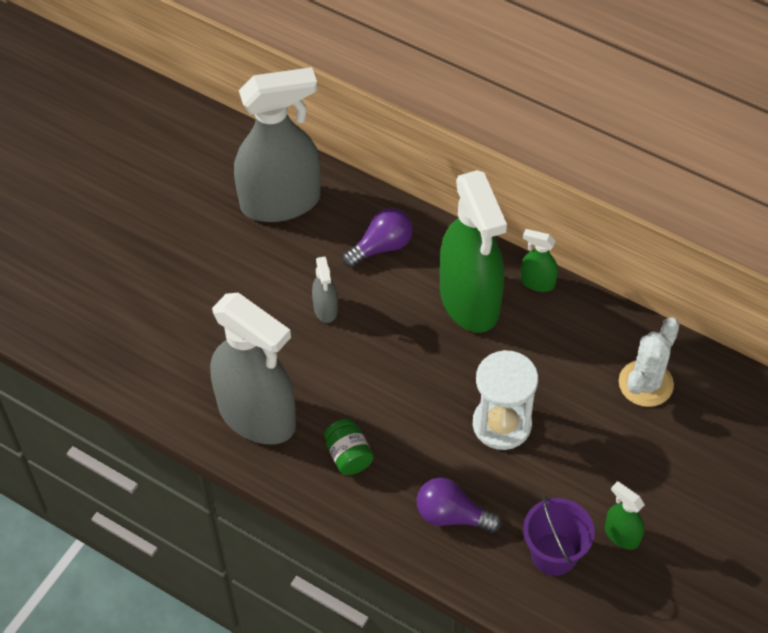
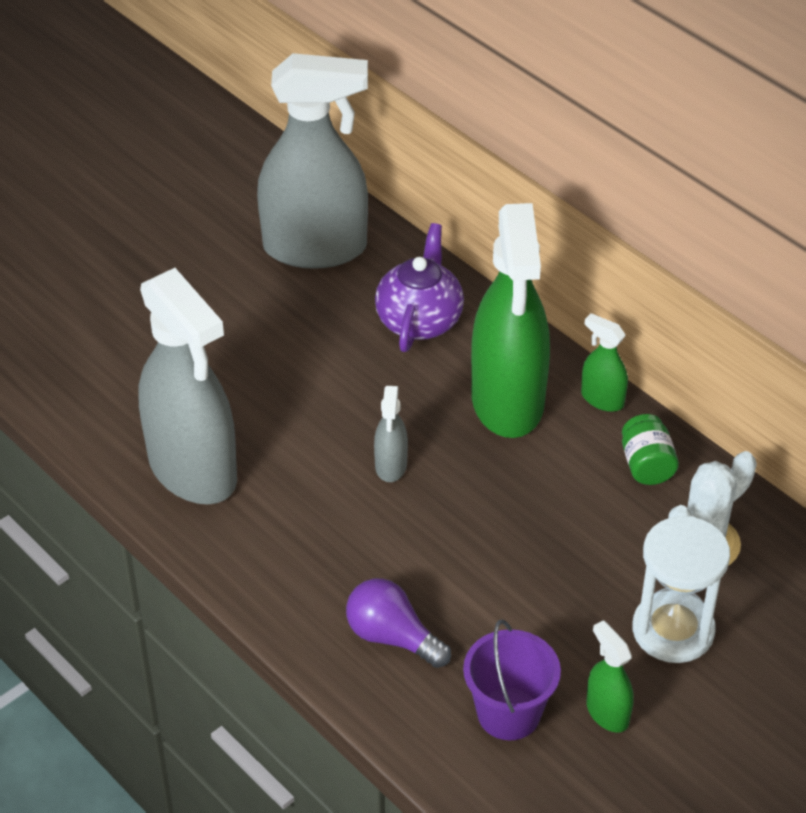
camera: 15 degrees right, 10 degrees down
grey spray bottle [312,256,338,323] -> grey spray bottle moved to [374,386,408,482]
green jar [324,419,374,475] -> green jar moved to [622,414,679,485]
purple light bulb [343,208,413,267] -> purple teapot [375,223,464,352]
white hourglass [473,350,538,450] -> white hourglass moved to [633,516,730,663]

